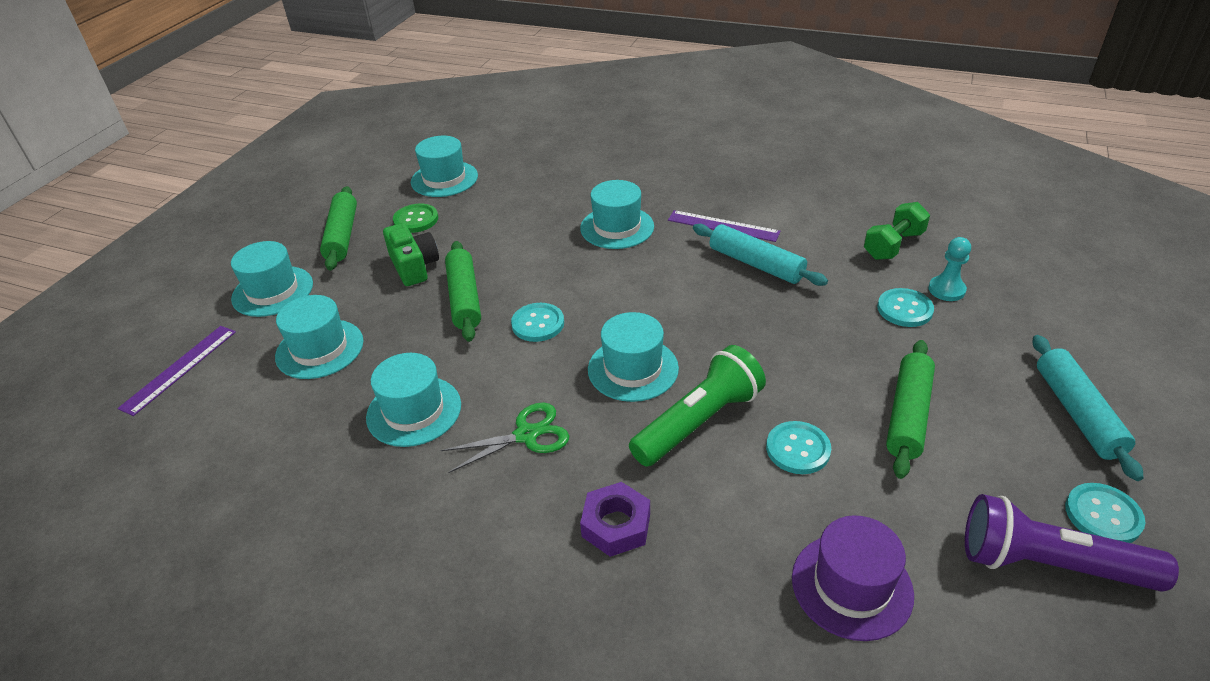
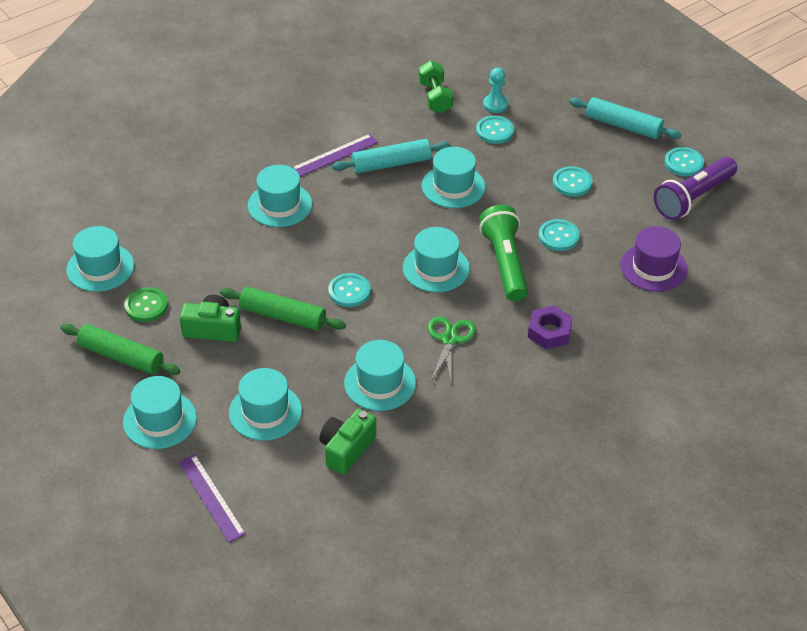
camera: 60 degrees left, 5 degrees up
green rolling pin [886,340,935,479] -> turquoise button [553,166,592,196]
none -> green camera [319,409,376,475]
none -> turquoise hat [422,147,485,208]

